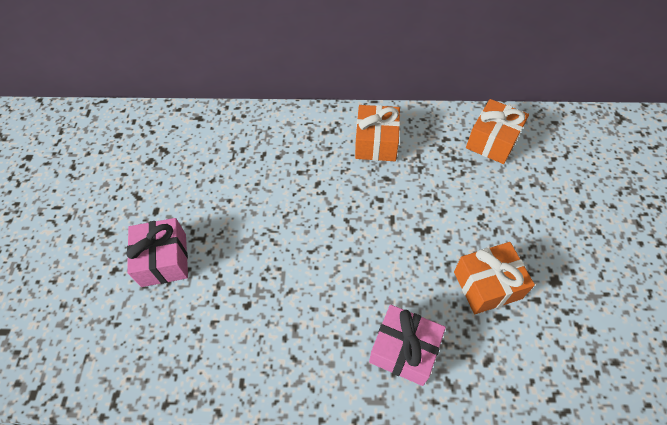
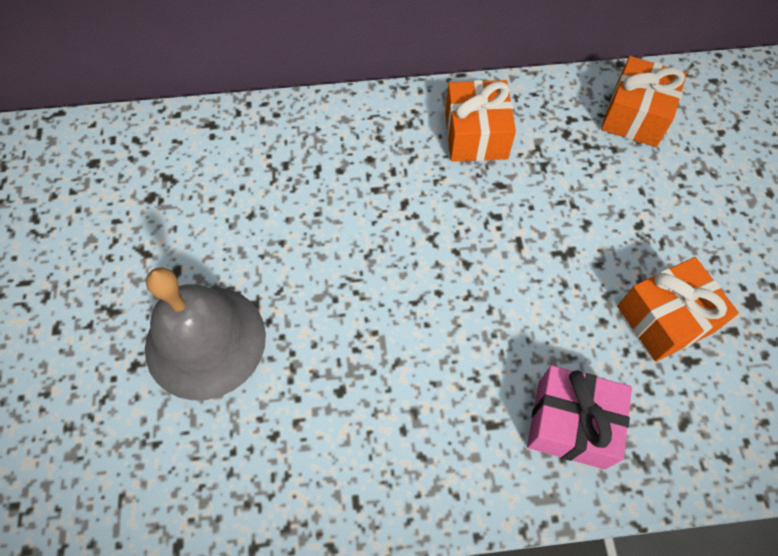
camera: 10 degrees left, 5 degrees up
pink gift [127,218,188,287] -> grey bell [145,267,266,400]

